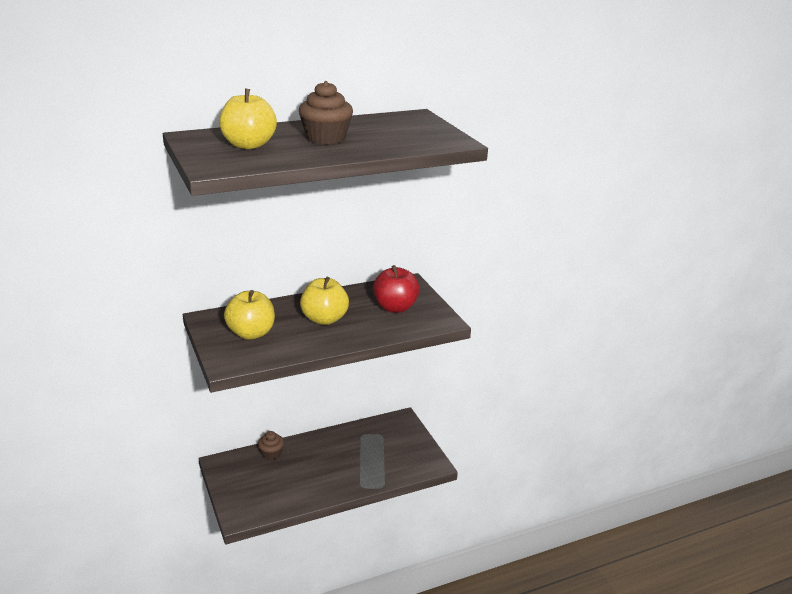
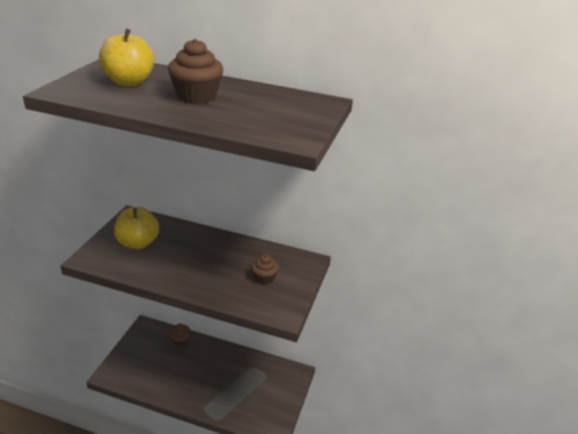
camera: 40 degrees right, 5 degrees up
yellow apple [300,277,349,325] -> none
red apple [373,265,420,313] -> brown cupcake [251,254,279,285]

